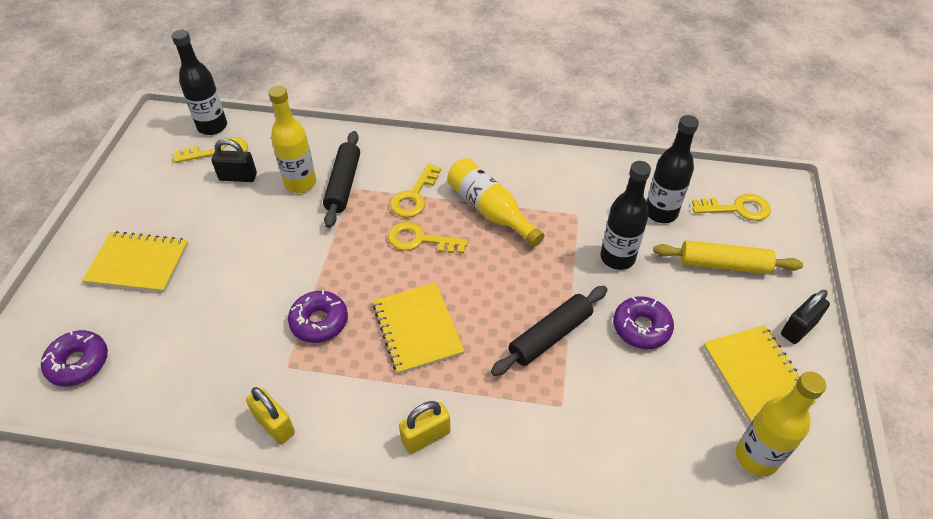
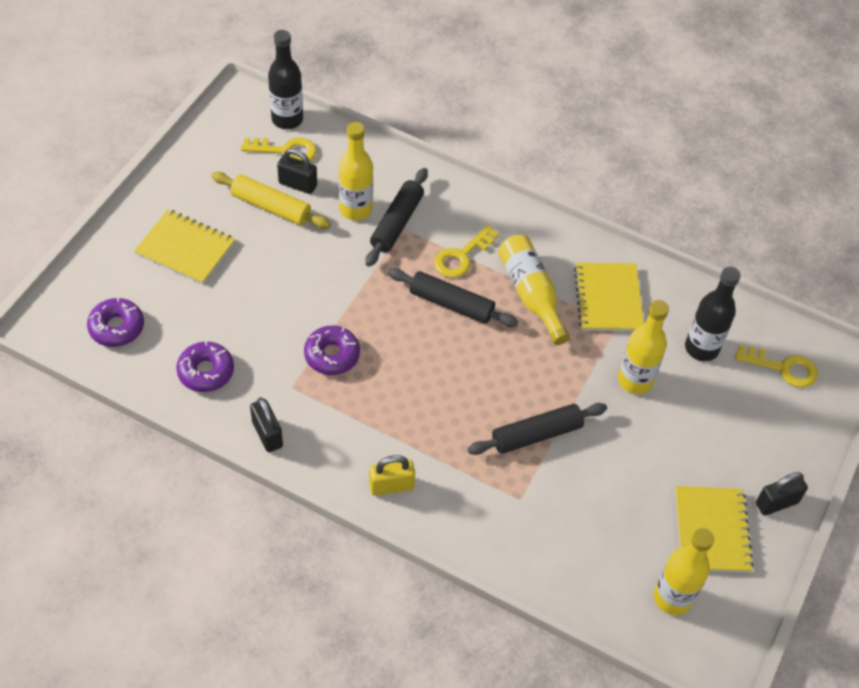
camera: 15 degrees right, 5 degrees up
yellow padlock [246,387,295,444] -> black padlock [250,398,283,452]
yellow notebook [373,283,465,374] -> yellow notebook moved to [574,263,644,331]
yellow key [388,222,468,254] -> black rolling pin [388,268,518,327]
black bottle [600,161,651,270] -> yellow bottle [618,300,669,394]
purple donut [613,296,674,349] -> purple donut moved to [176,341,234,392]
yellow rolling pin [653,240,803,274] -> yellow rolling pin moved to [211,172,331,229]

